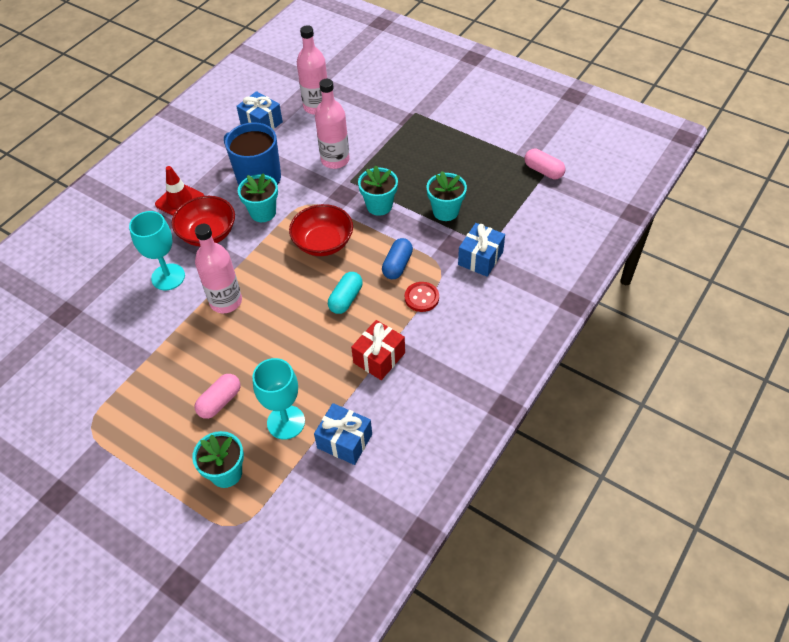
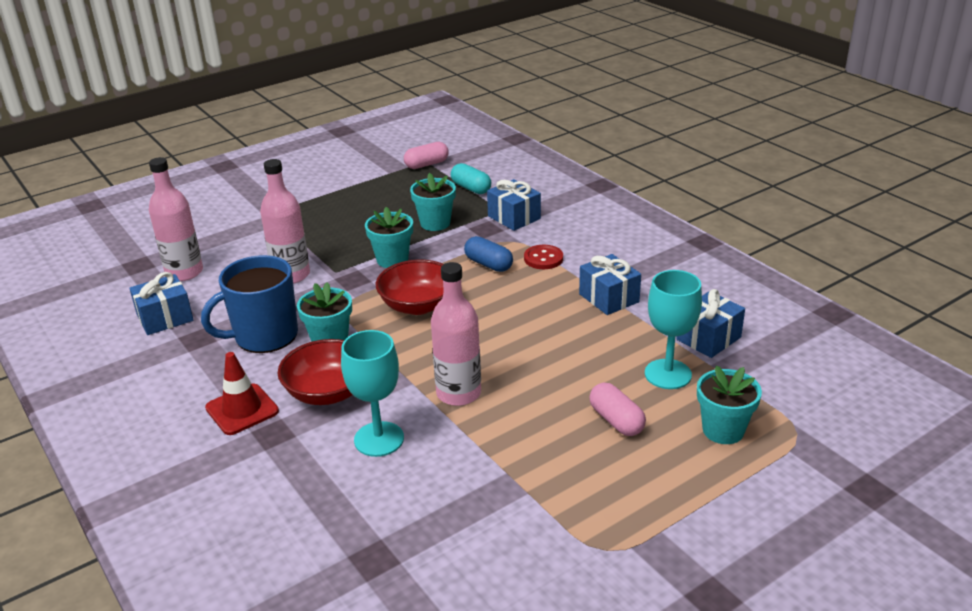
camera: 70 degrees left, 20 degrees down
turquoise capsule [328,272,363,314] -> turquoise capsule moved to [451,163,491,194]
red gift [351,320,405,380] -> blue gift [579,254,641,315]

